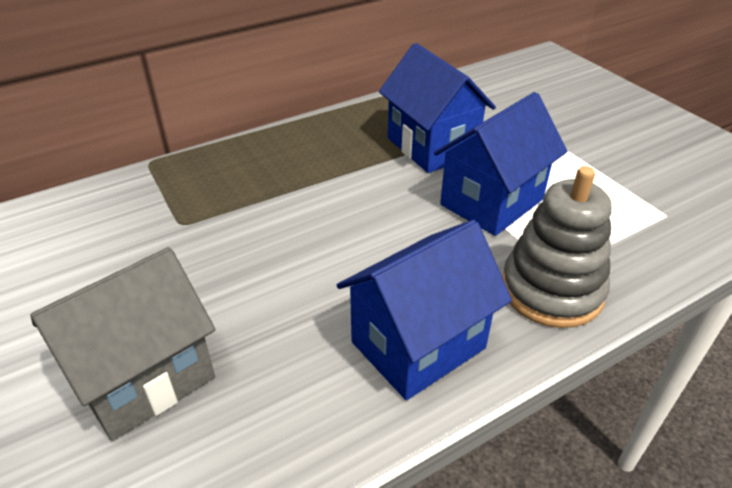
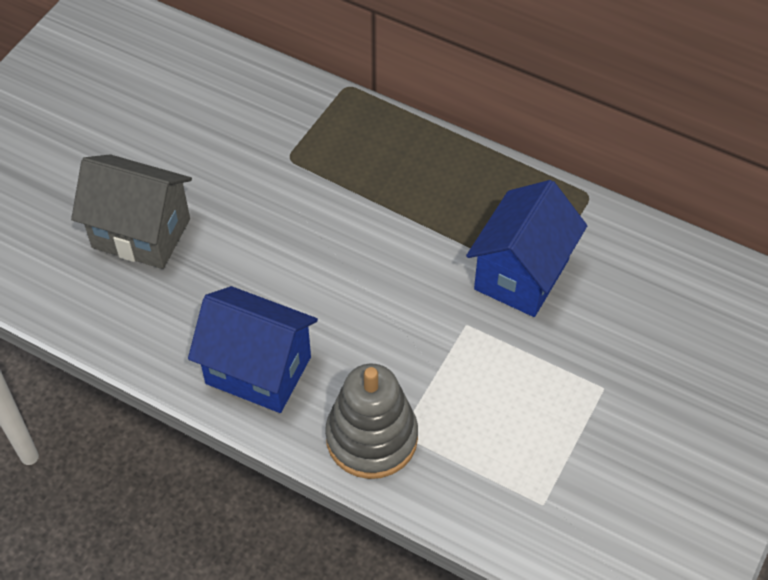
camera: 60 degrees right, 15 degrees up
blue house [434,92,567,236] -> none

